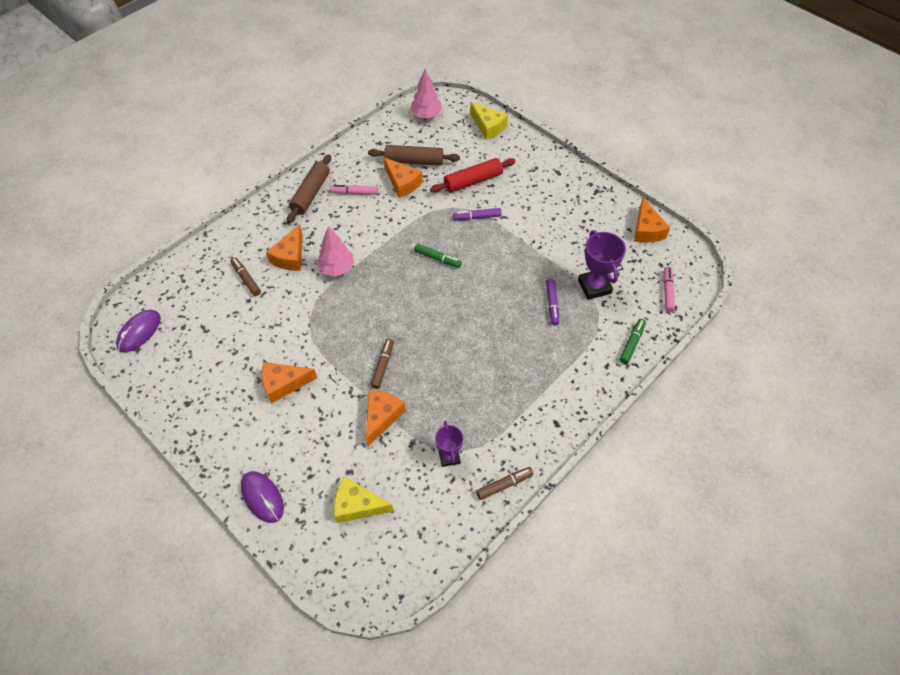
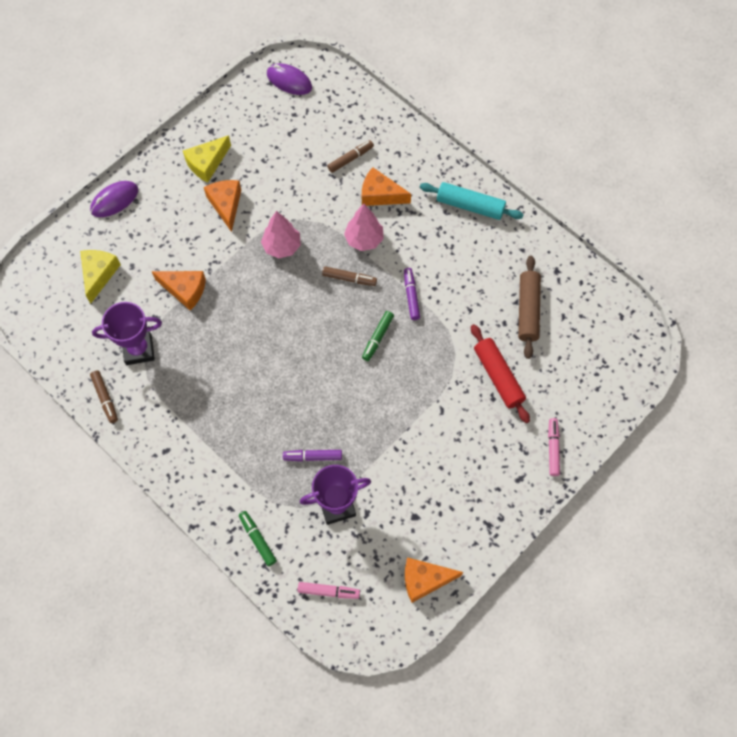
camera: 90 degrees right, 10 degrees up
brown rolling pin [287,154,331,223] -> turquoise rolling pin [420,182,523,220]
pink marker [330,185,378,195] -> pink marker moved to [548,418,560,476]
brown marker [371,339,394,389] -> brown marker moved to [322,266,377,286]
orange cheese [384,157,423,198] -> none
pink tree [411,70,442,118] -> pink tree moved to [261,211,301,258]
purple trophy [435,421,464,467] -> purple trophy [92,302,162,365], size x1.58
purple marker [453,208,502,220] -> purple marker moved to [404,268,420,320]
yellow cheese [470,102,508,140] -> yellow cheese moved to [183,135,231,182]
green marker [620,319,646,364] -> green marker turned 150 degrees counterclockwise [239,511,277,566]

